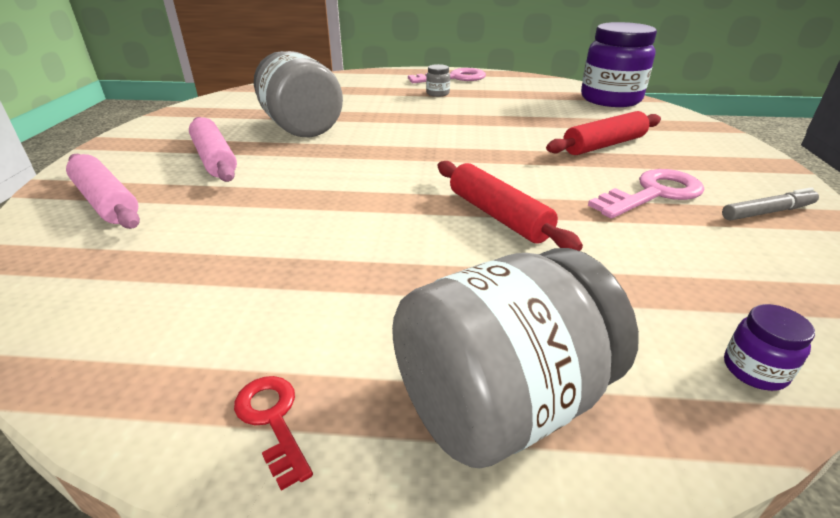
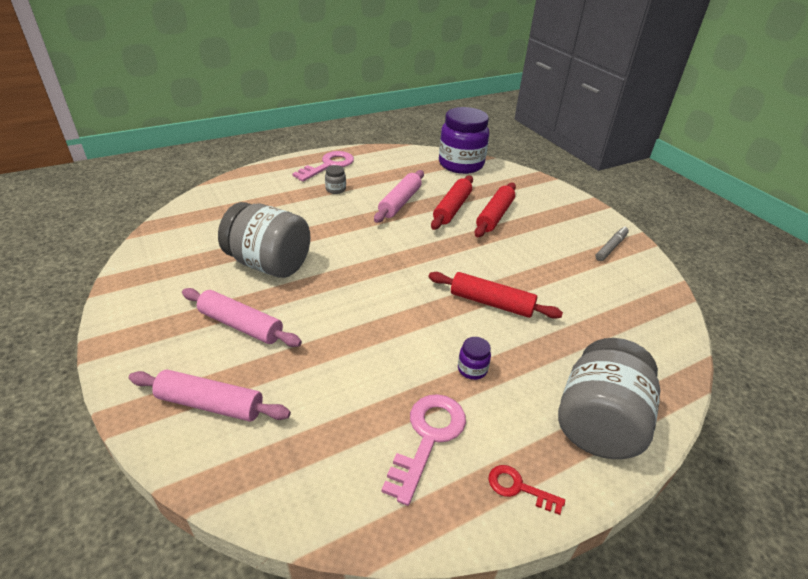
camera: 35 degrees left, 5 degrees up
pink key [588,169,704,219] -> pink key moved to [381,394,466,506]
purple jar [724,304,815,391] -> purple jar moved to [458,337,491,380]
none -> pink rolling pin [374,170,424,223]
none -> red rolling pin [431,175,473,230]

